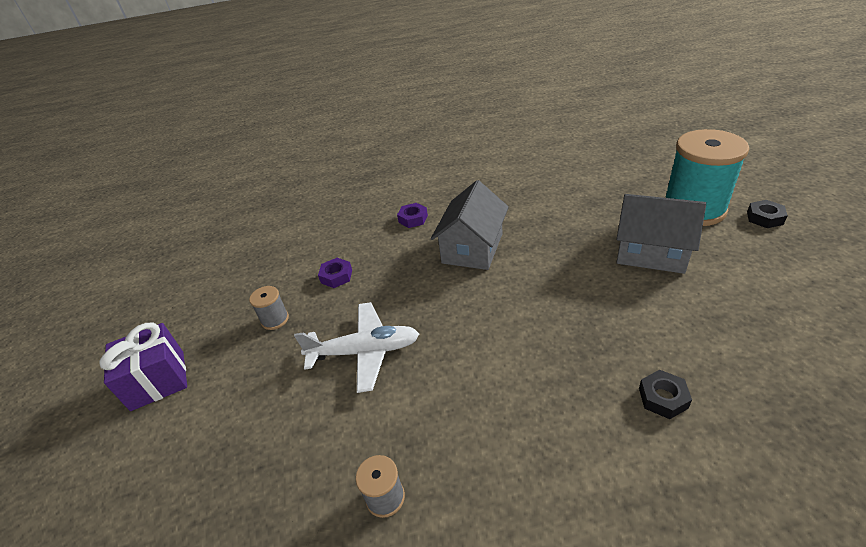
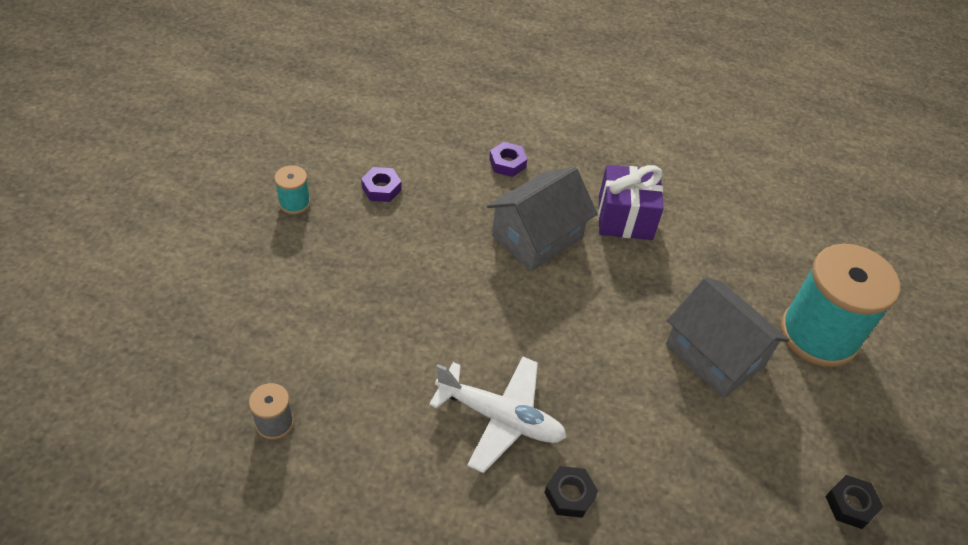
camera: 20 degrees right, 10 degrees up
purple gift [100,323,187,411] -> purple gift moved to [598,165,664,240]
grey spool [249,286,289,330] -> turquoise spool [274,165,310,214]
white plane [294,302,419,393] -> white plane moved to [429,357,567,473]
black nut [747,200,788,228] -> black nut moved to [825,475,883,529]

